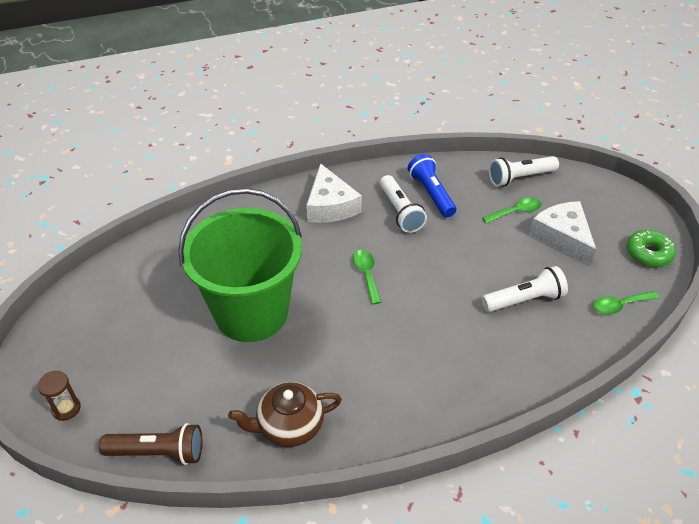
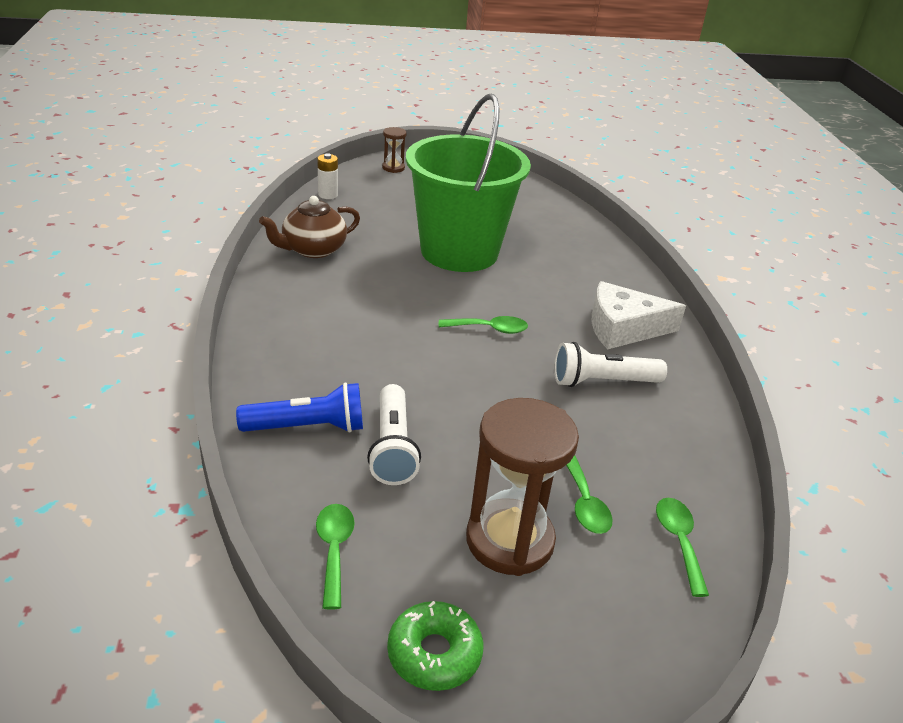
camera: 100 degrees right, 10 degrees down
brown flashlight [99,423,202,465] -> white battery [317,153,338,199]
brown teapot [228,382,342,447] -> brown teapot turned 120 degrees counterclockwise [259,196,360,258]
blue flashlight [408,154,456,217] -> blue flashlight moved to [236,382,363,433]
white flashlight [489,156,559,186] -> green spoon [656,498,709,597]
white cheese [529,201,596,266] -> brown hourglass [466,398,579,576]

